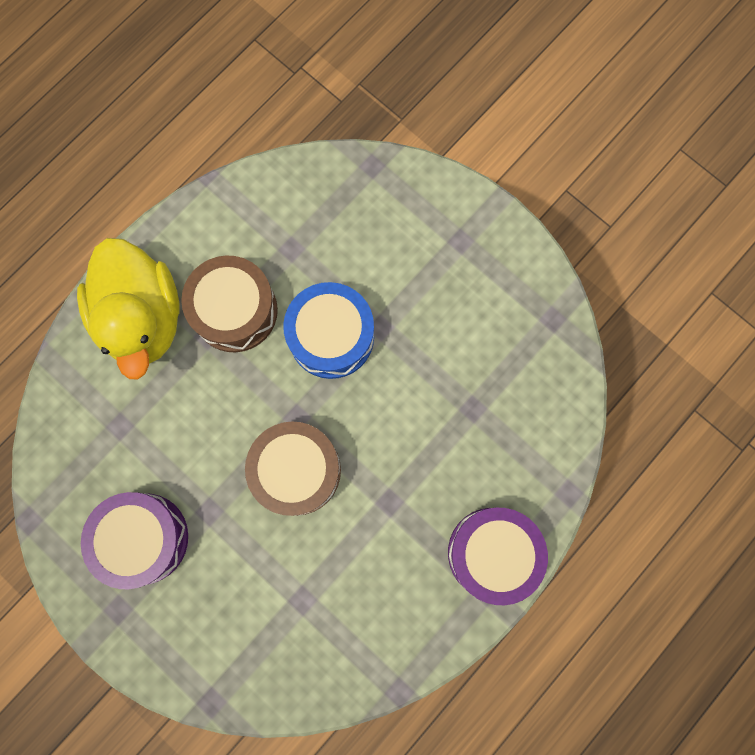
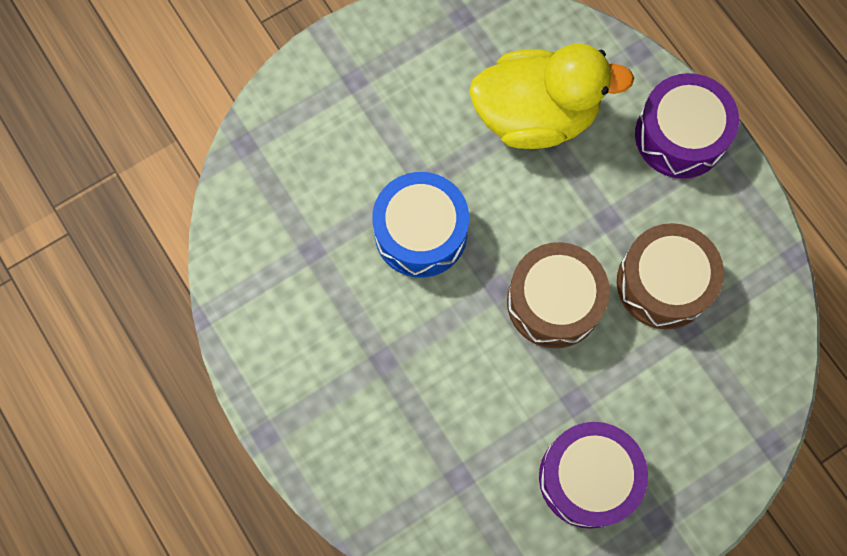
camera: 75 degrees left, 5 degrees down
yellow duck [77,238,180,380] -> yellow duck moved to [469,44,634,149]
brown drum [181,256,278,352] -> brown drum moved to [617,223,724,329]

